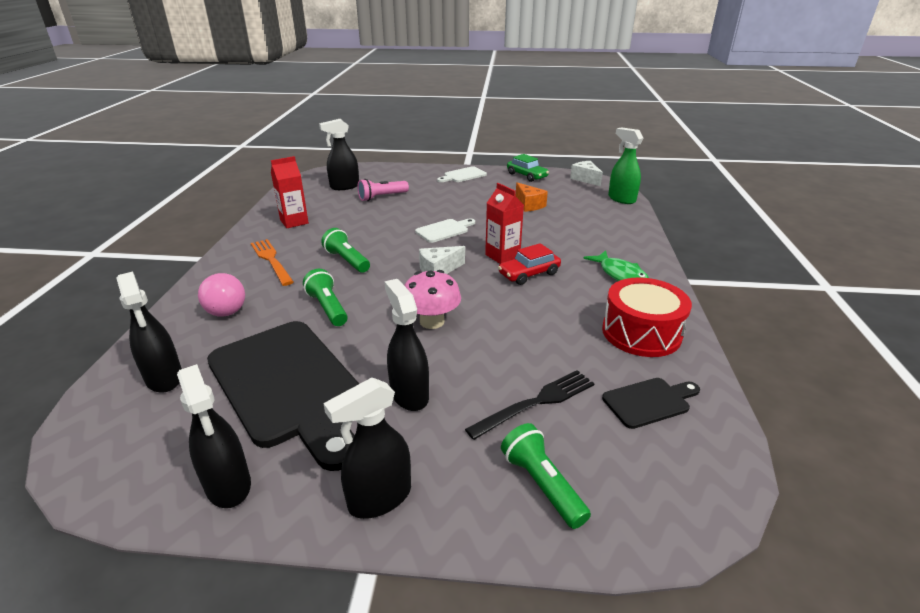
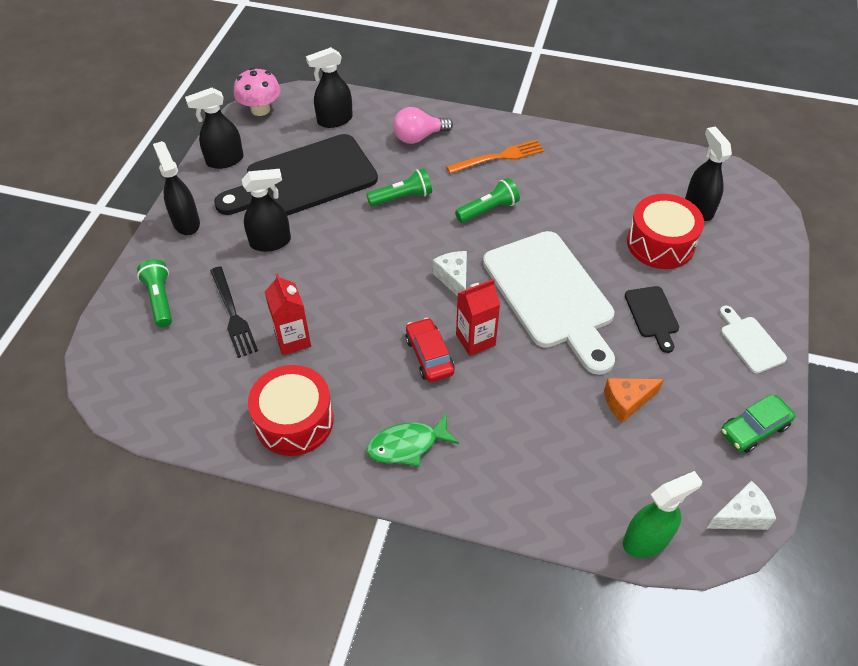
camera: 100 degrees right, 20 degrees up
red carton [271,156,309,228] -> red carton moved to [265,273,311,355]
pink flashlight [358,179,409,201] -> red drum [627,194,704,269]
pink mushroom [404,270,461,329] -> pink mushroom moved to [234,68,281,116]
white cutting board [415,218,475,243] -> white cutting board [483,231,615,375], size x2.26
green flashlight [501,423,591,529] -> green flashlight turned 90 degrees counterclockwise [137,259,172,327]
black cutting board [602,378,700,429] -> black cutting board moved to [625,286,679,353]

